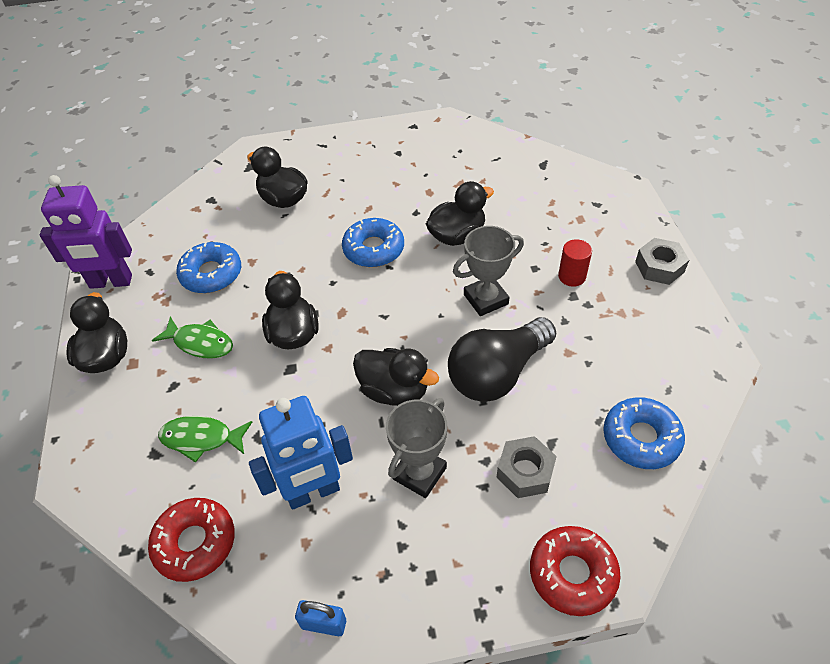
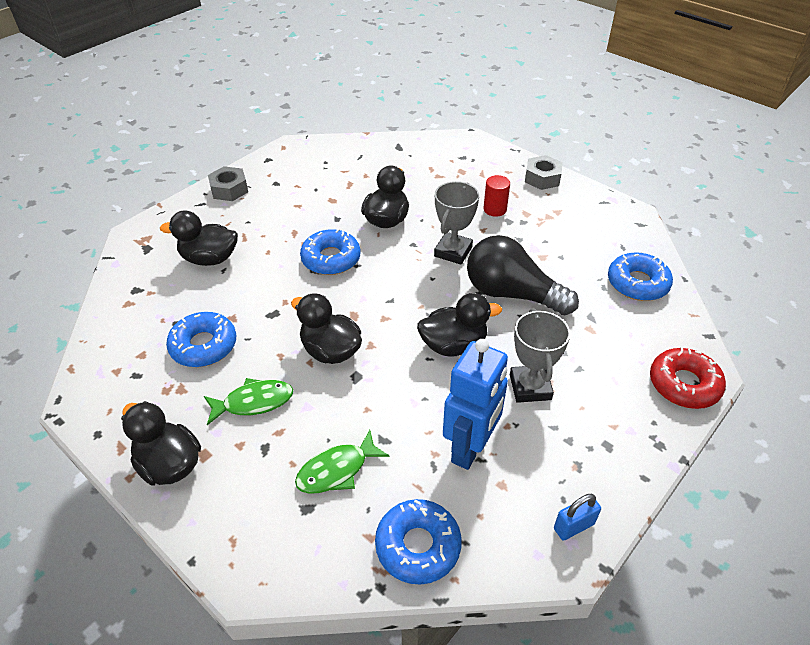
camera: 40 degrees left, 5 degrees down
purple robot [40,175,132,289] -> none
red donut [148,498,235,582] -> blue donut [375,499,462,585]
black light bulb [448,317,556,402] -> black light bulb turned 105 degrees clockwise [467,235,579,315]
grey nut [496,436,557,498] -> grey nut moved to [208,166,248,201]

